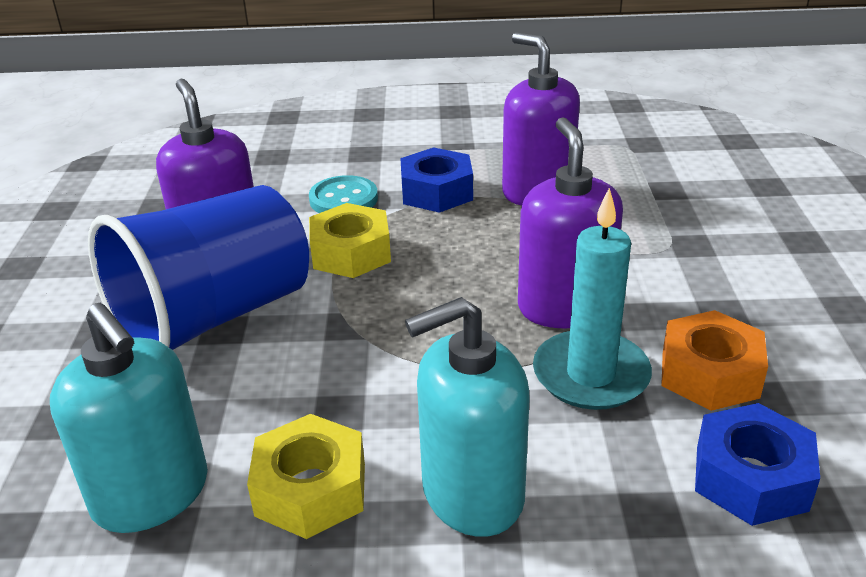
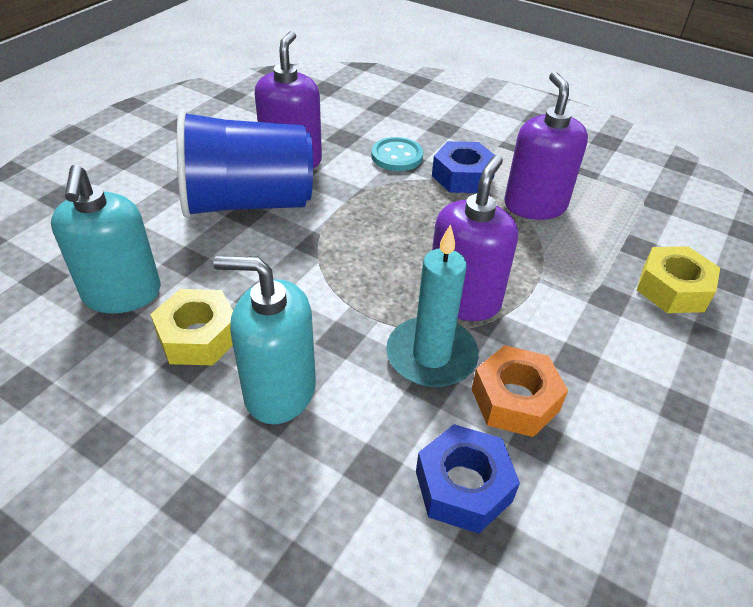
camera: 30 degrees right, 10 degrees up
yellow nut [309,203,391,278] -> yellow nut moved to [637,246,720,313]

